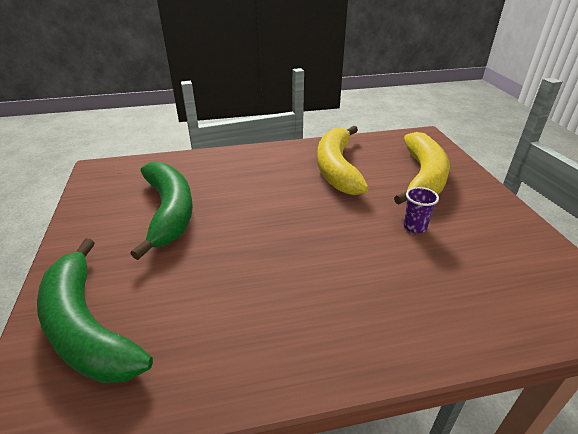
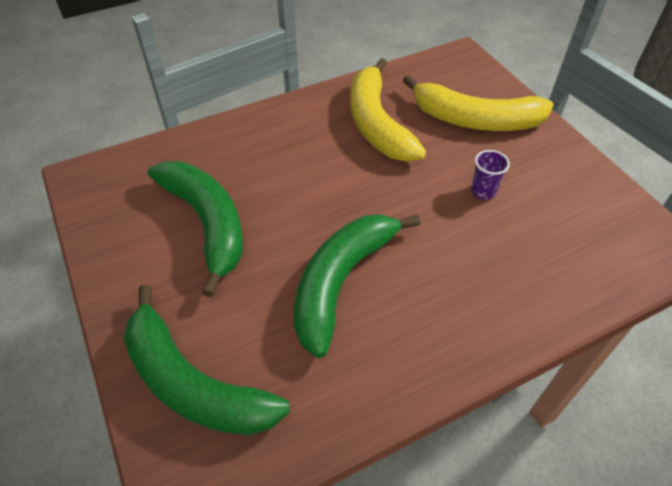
camera: 15 degrees left, 15 degrees up
yellow banana [394,132,450,205] -> yellow banana turned 105 degrees clockwise [402,75,554,131]
none -> green banana [294,214,420,358]

